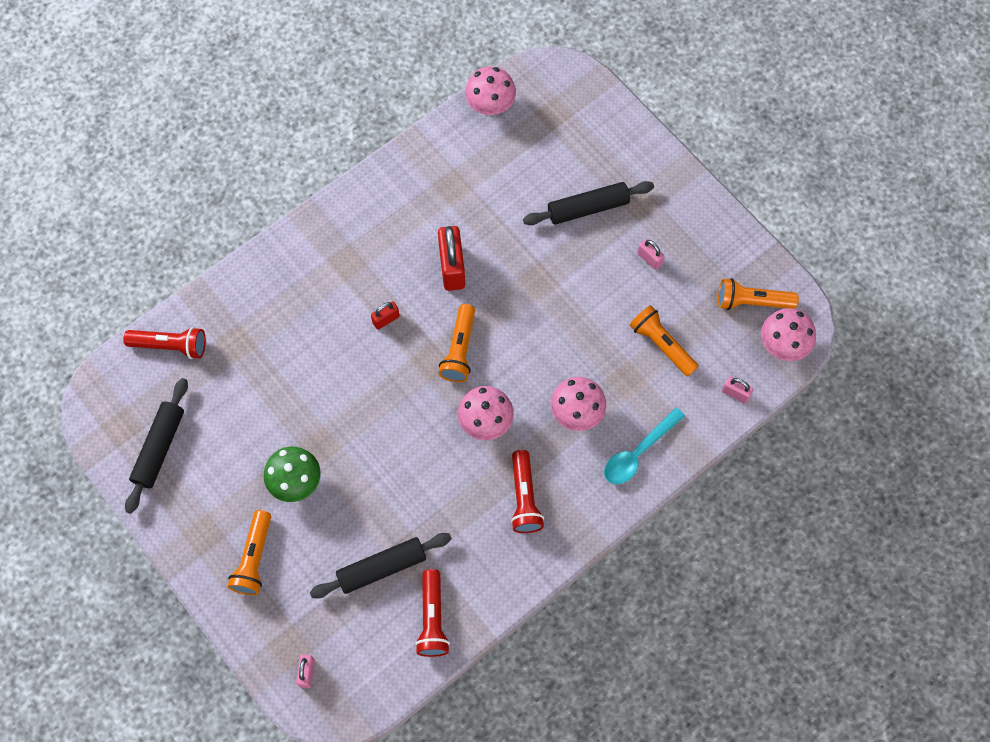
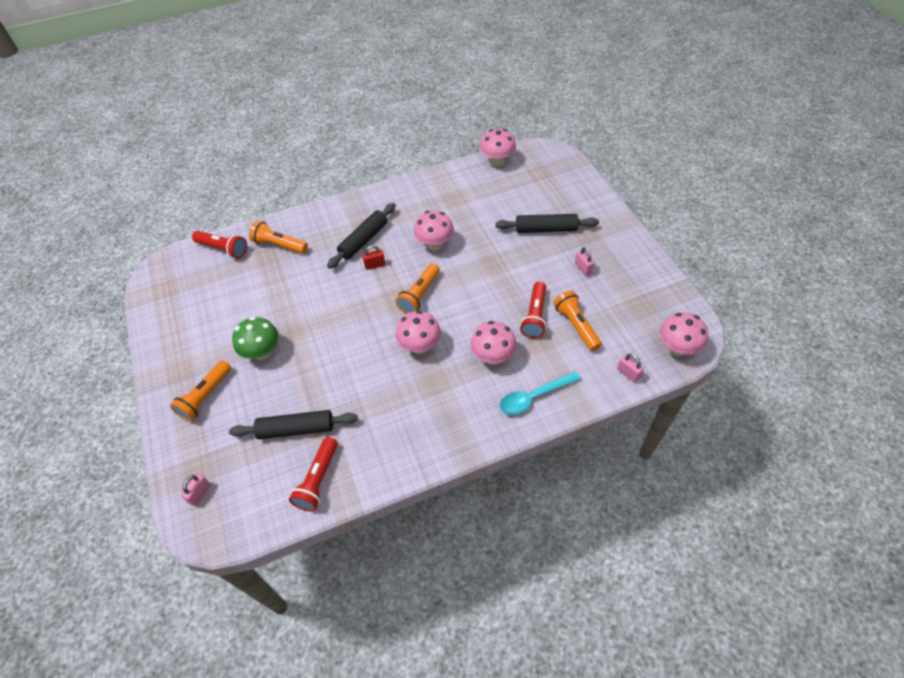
camera: 20 degrees right, 15 degrees down
black rolling pin [125,378,188,514] -> black rolling pin moved to [327,203,396,269]
red padlock [438,226,465,291] -> pink mushroom [414,210,454,251]
red flashlight [511,450,544,533] -> red flashlight moved to [520,282,547,338]
orange flashlight [718,278,799,310] -> orange flashlight moved to [249,221,308,254]

